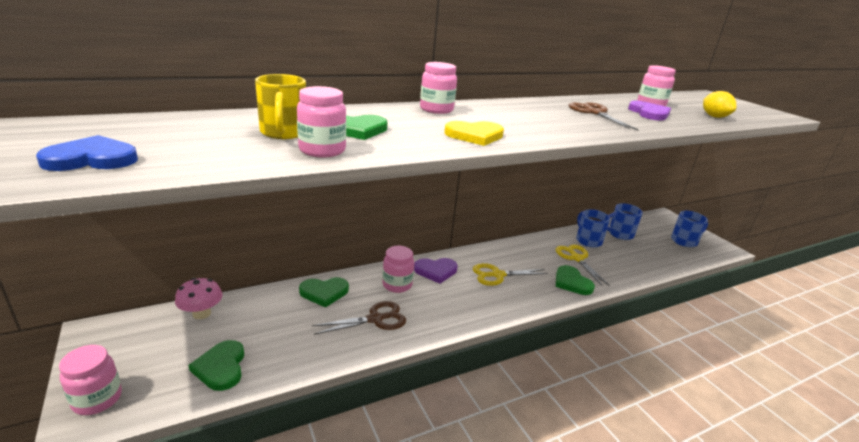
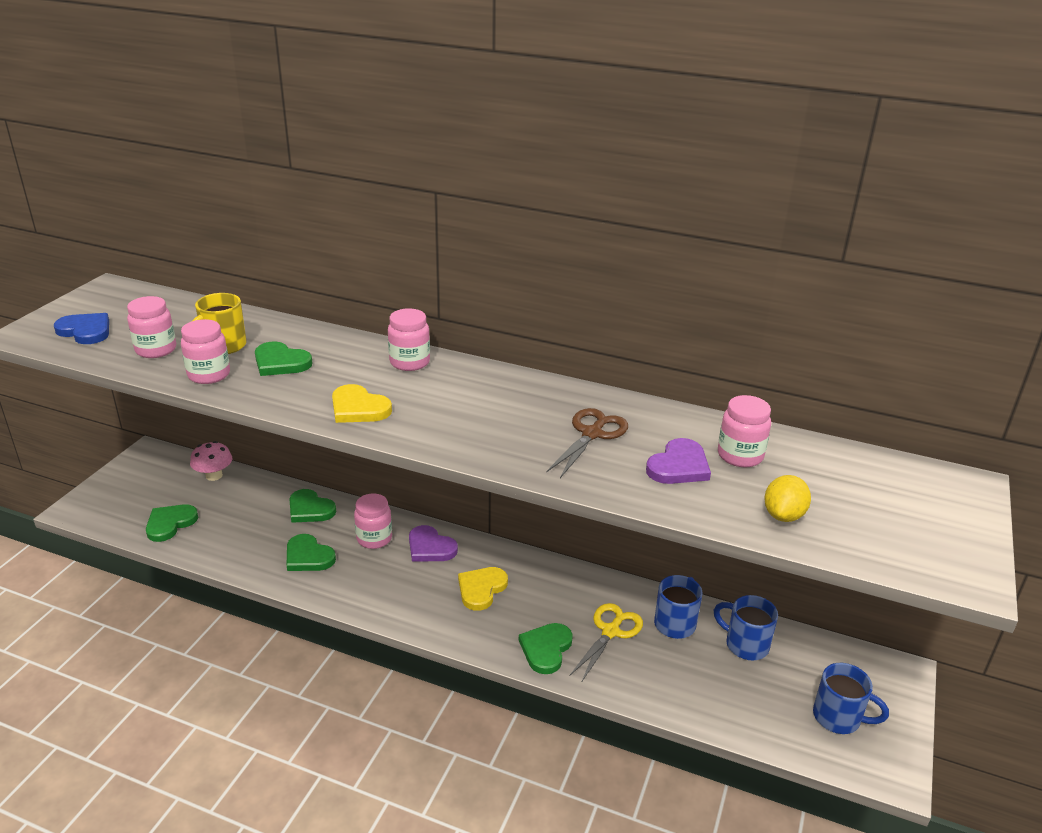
camera: 50 degrees right, 5 degrees up
pink jar [59,345,122,415] -> pink jar moved to [127,296,176,358]
brown scissors [312,301,406,335] -> green heart [287,534,336,571]
yellow scissors [473,263,549,286] -> yellow heart [458,567,508,611]

